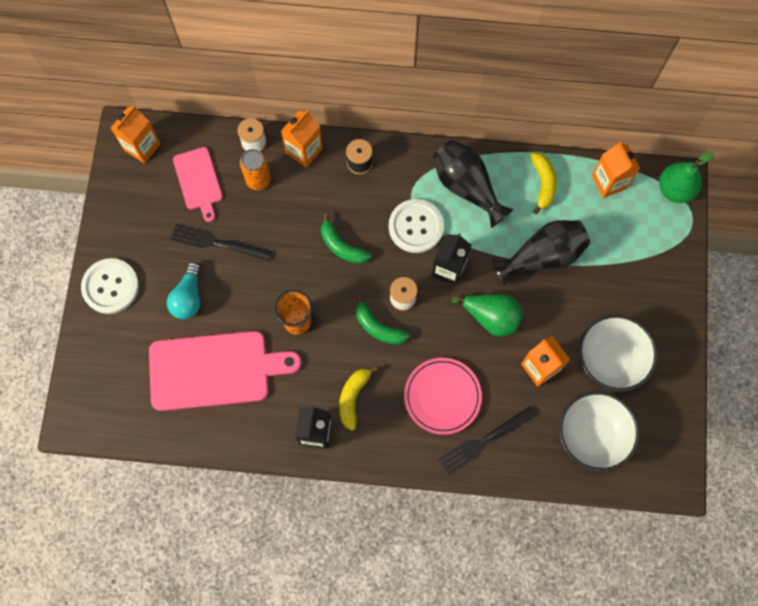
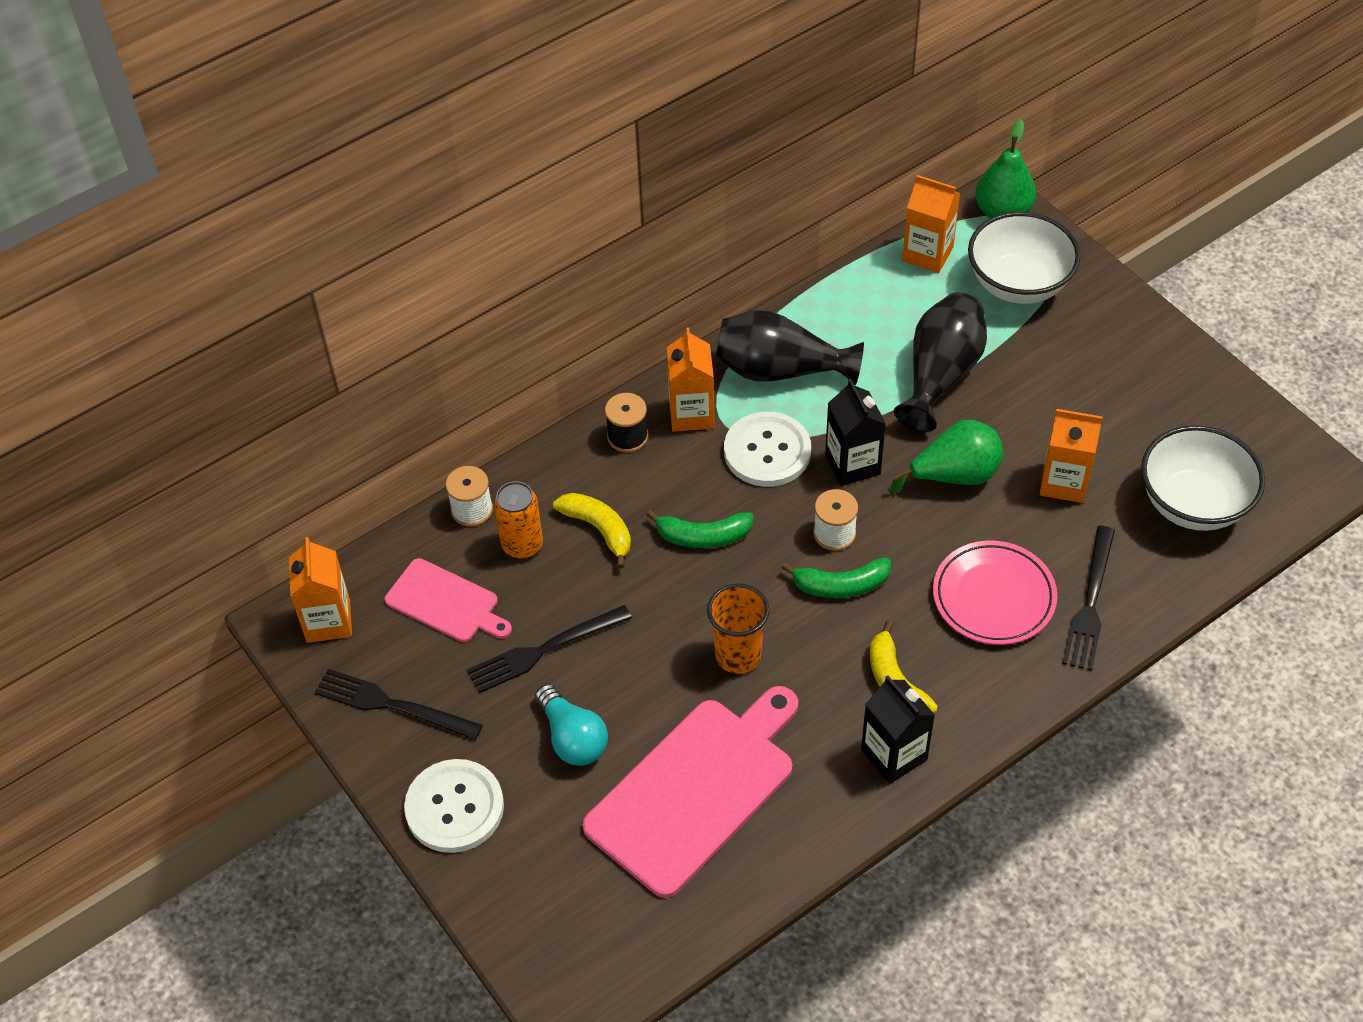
camera: 40 degrees left, 20 degrees down
orange carton [281,110,323,168] -> orange carton moved to [667,328,715,432]
yellow banana [531,153,557,214] -> yellow banana moved to [553,493,631,569]
white bowl [578,314,658,391] -> white bowl moved to [968,212,1080,304]
none -> black fork [315,669,483,740]

